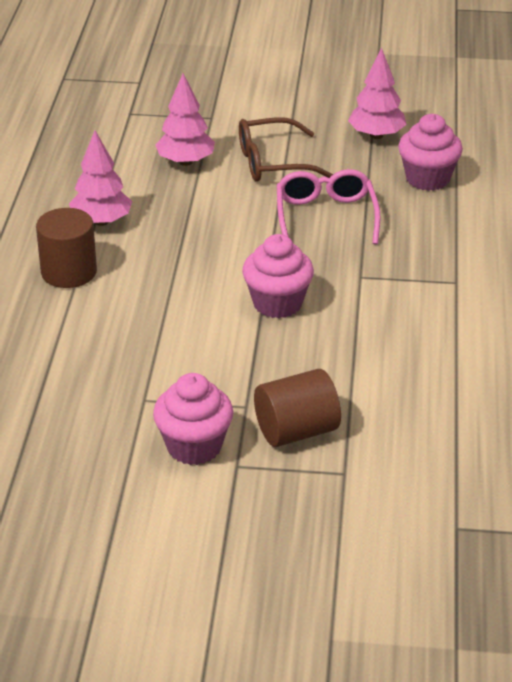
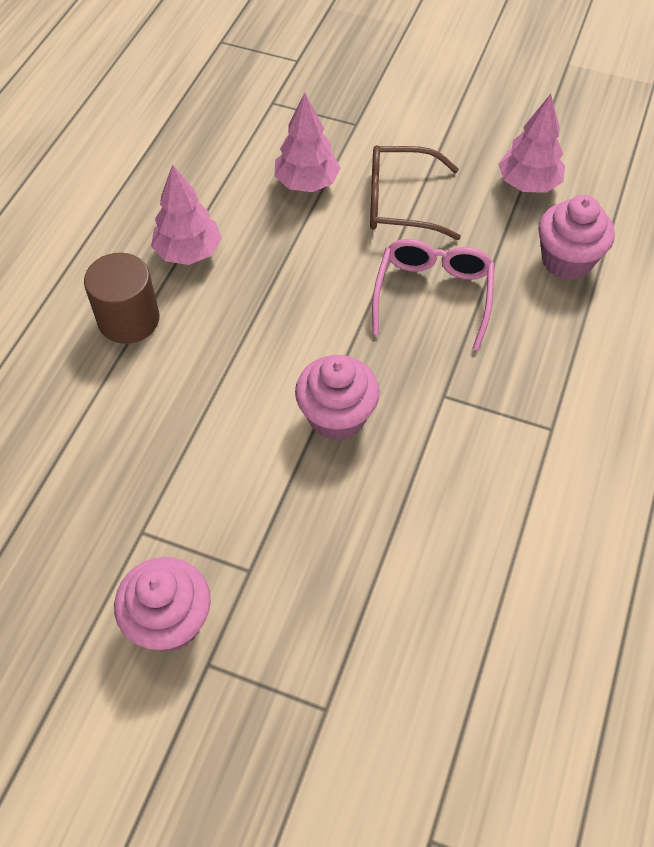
camera: 15 degrees right, 20 degrees up
brown cylinder [254,369,341,447] -> none

